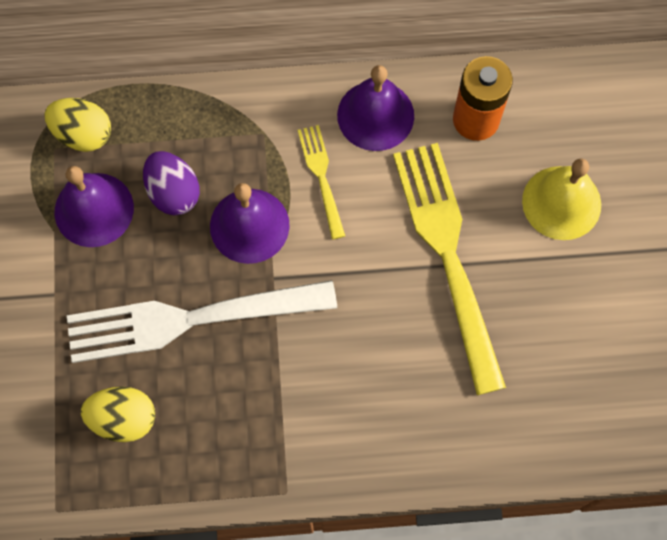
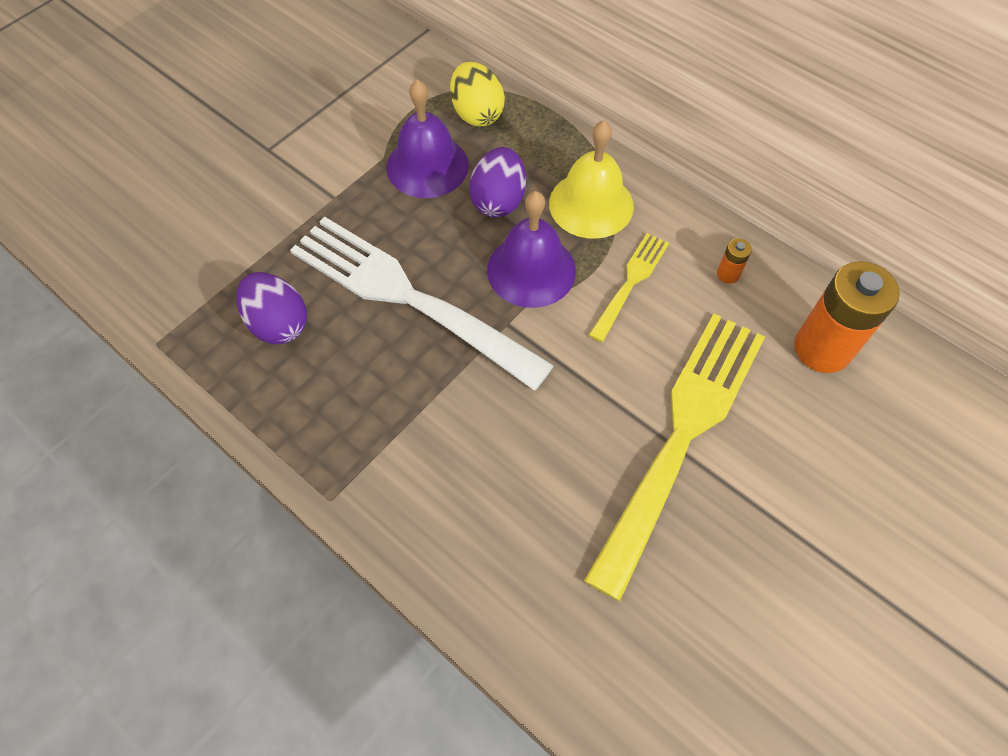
camera: 45 degrees right, 10 degrees down
yellow egg [81,386,155,442] -> purple egg [237,272,307,344]
purple bell [337,65,414,151] -> orange battery [717,238,752,284]
yellow bell [522,159,601,240] -> yellow bell moved to [549,120,634,239]

